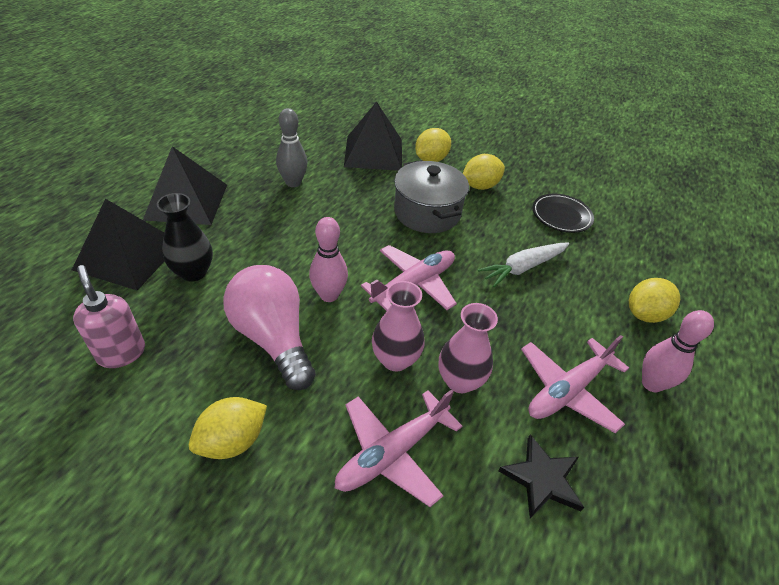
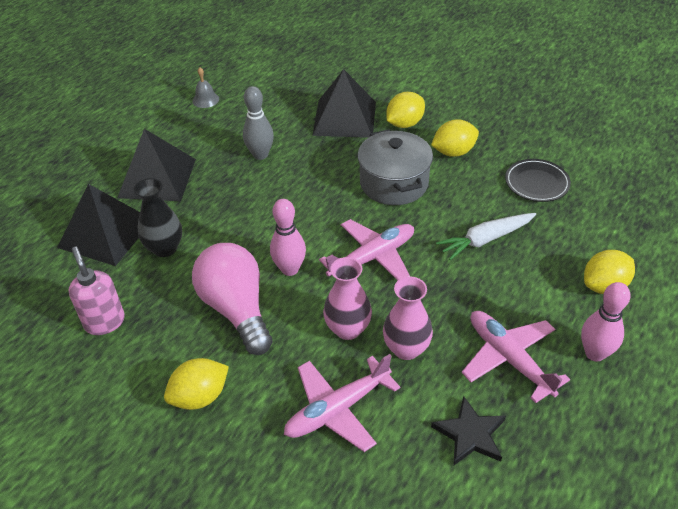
camera: 10 degrees right, 0 degrees up
pink plane [521,335,629,433] -> pink plane turned 90 degrees clockwise [462,311,570,403]
none -> grey bell [192,68,219,108]

